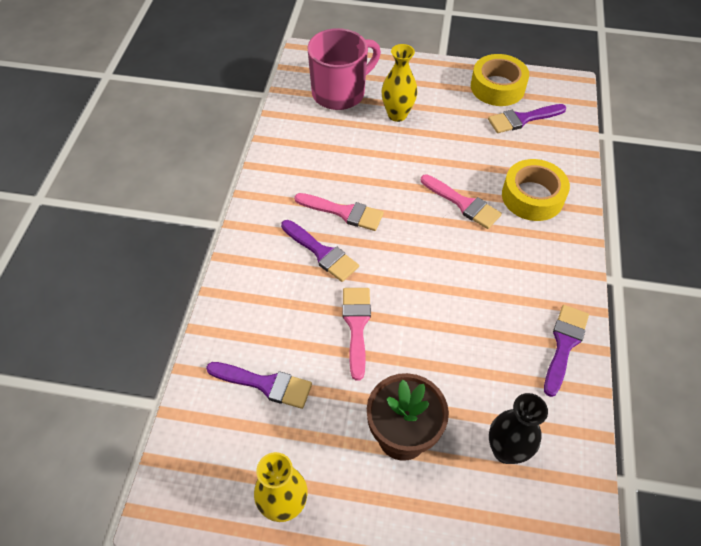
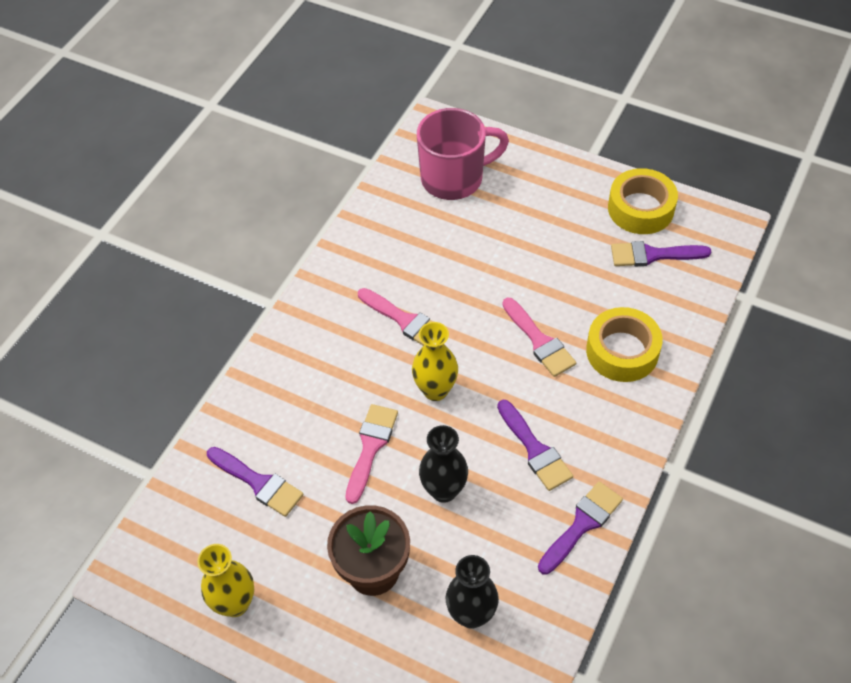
camera: 20 degrees right, 0 degrees up
purple brush [281,220,359,282] -> purple brush moved to [497,400,573,491]
yellow vase [382,44,418,122] -> yellow vase moved to [412,322,458,401]
none -> black vase [419,425,468,503]

